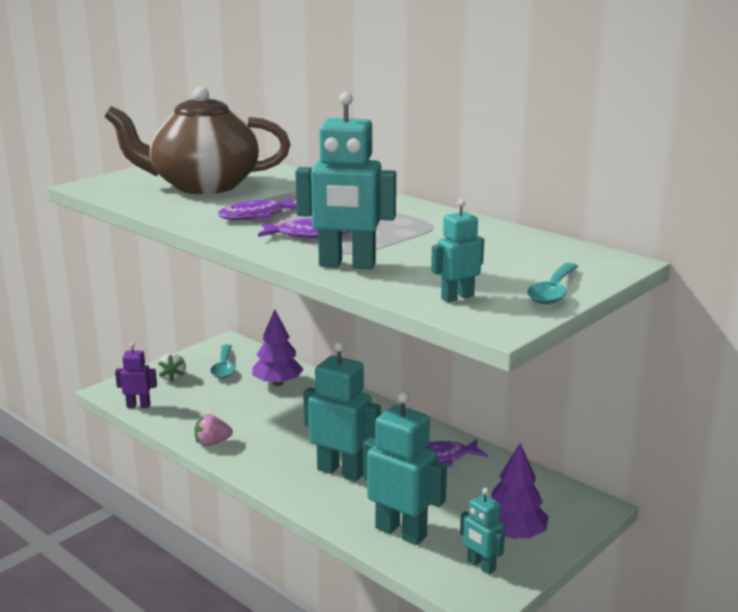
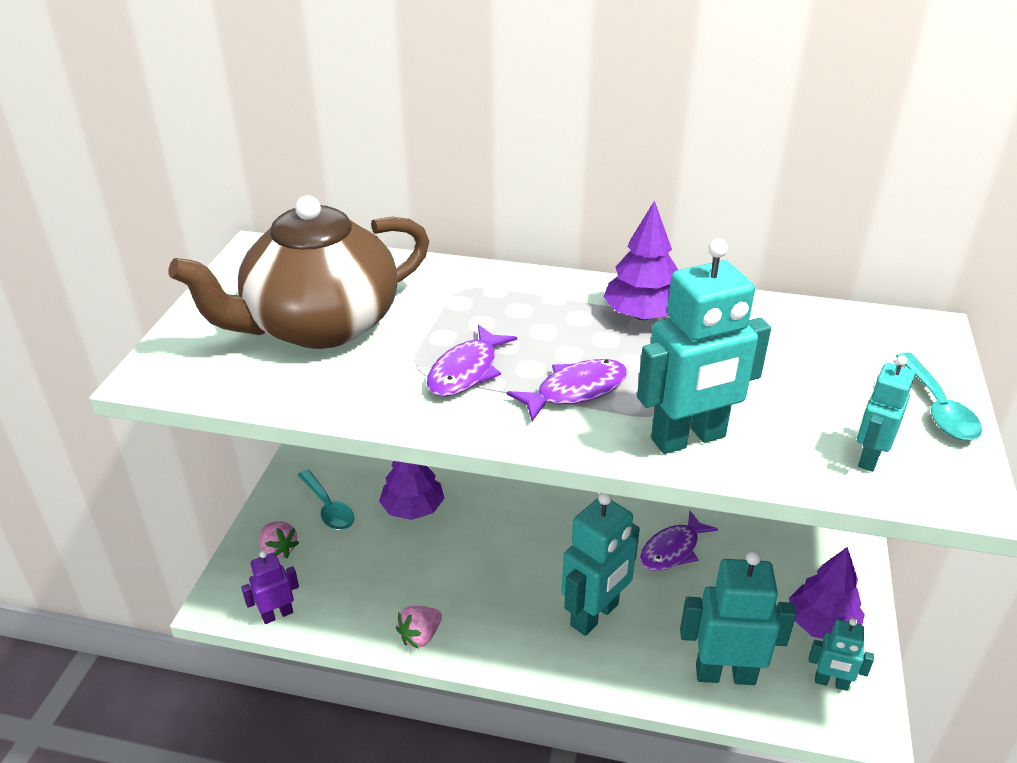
camera: 30 degrees left, 15 degrees up
white strawberry [157,353,186,382] -> pink strawberry [260,522,299,558]
turquoise robot [303,341,381,481] -> turquoise robot turned 135 degrees clockwise [562,493,640,636]
none -> purple tree [603,200,678,320]

